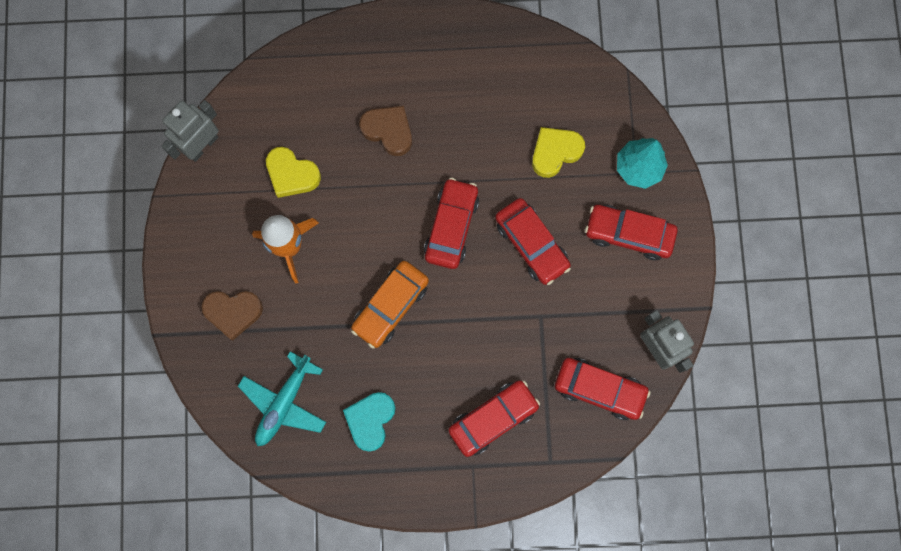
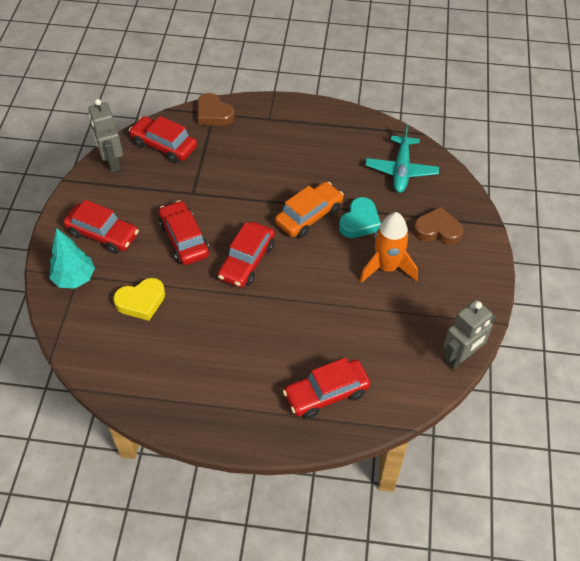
camera: 170 degrees left, 25 degrees down
turquoise plane [238,351,326,446] -> turquoise plane turned 150 degrees clockwise [365,124,439,193]
yellow heart [266,147,321,198] -> none
turquoise heart [343,392,396,451] -> turquoise heart moved to [339,197,381,238]
brown heart [359,106,412,156] -> brown heart moved to [197,93,235,126]
red car [448,380,540,457] -> red car moved to [283,357,371,419]

